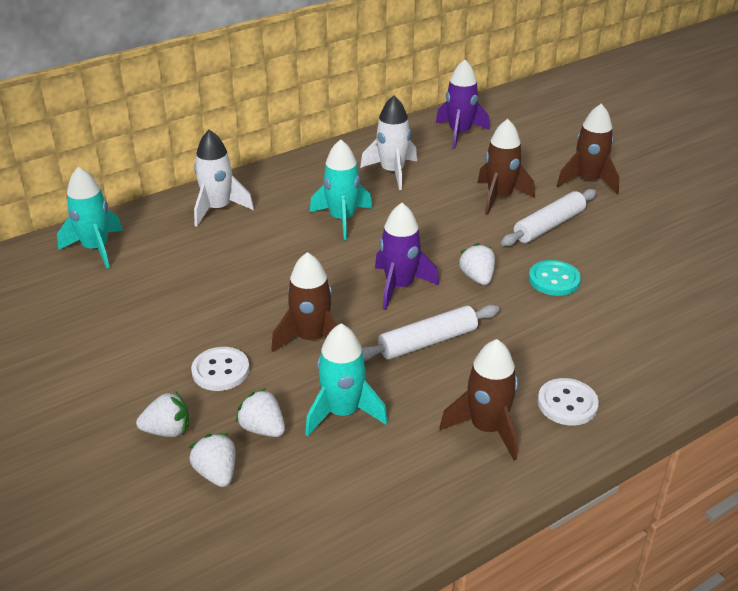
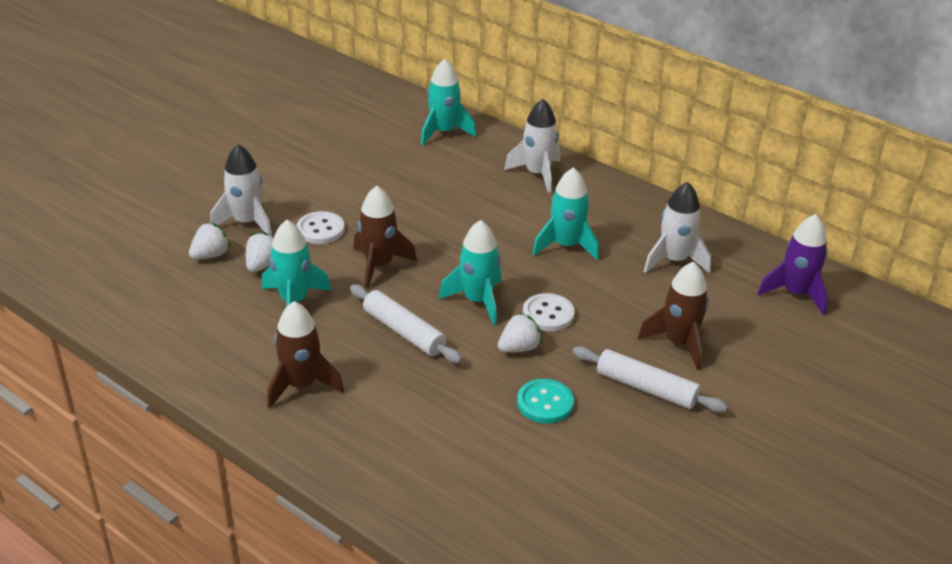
camera: 70 degrees right, 0 degrees up
white strawberry [136,391,189,437] -> white rocket [210,144,272,237]
purple rocket [375,203,439,310] -> turquoise rocket [439,220,501,325]
white button [538,378,599,426] -> white button moved to [523,293,575,331]
brown rocket [557,104,619,194] -> none

